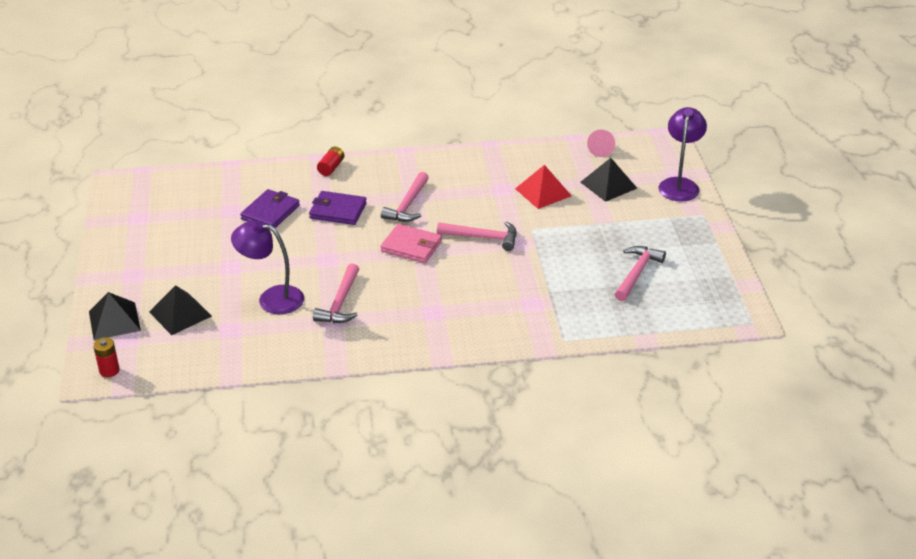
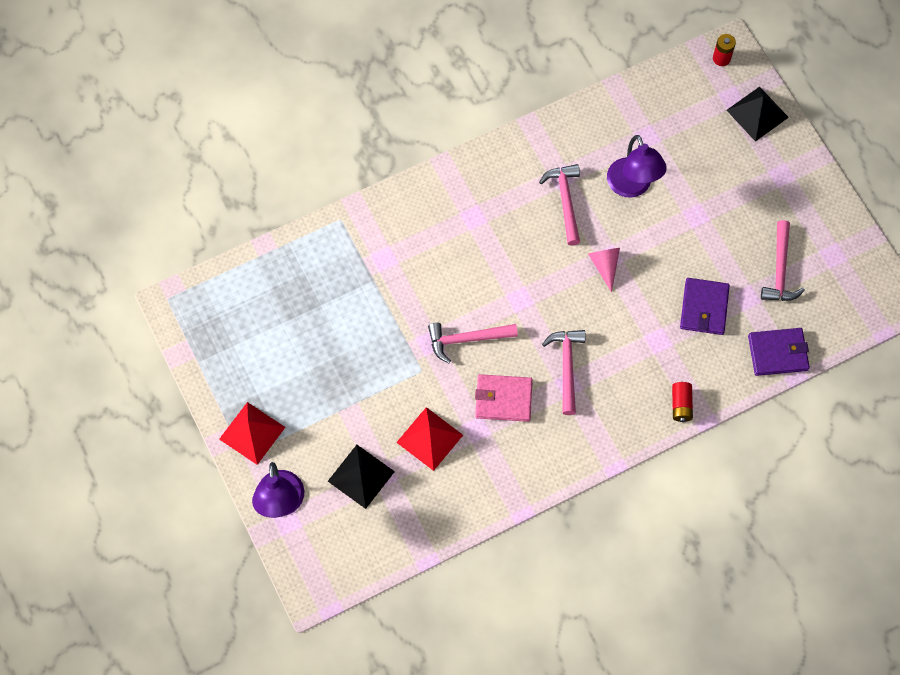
camera: 160 degrees right, 30 degrees up
black pyramid [149,285,212,335] -> none
purple lamp [231,220,304,314] -> purple lamp turned 75 degrees clockwise [607,135,667,198]
purple wallet [309,191,367,225] -> purple wallet moved to [748,328,810,376]
pink wallet [380,224,442,263] -> pink wallet moved to [475,374,533,422]
pink cone [587,130,615,157] -> pink cone moved to [588,248,620,292]
pink hammer [615,246,666,301] -> pink hammer moved to [761,220,805,301]
none -> red pyramid [219,402,285,465]

